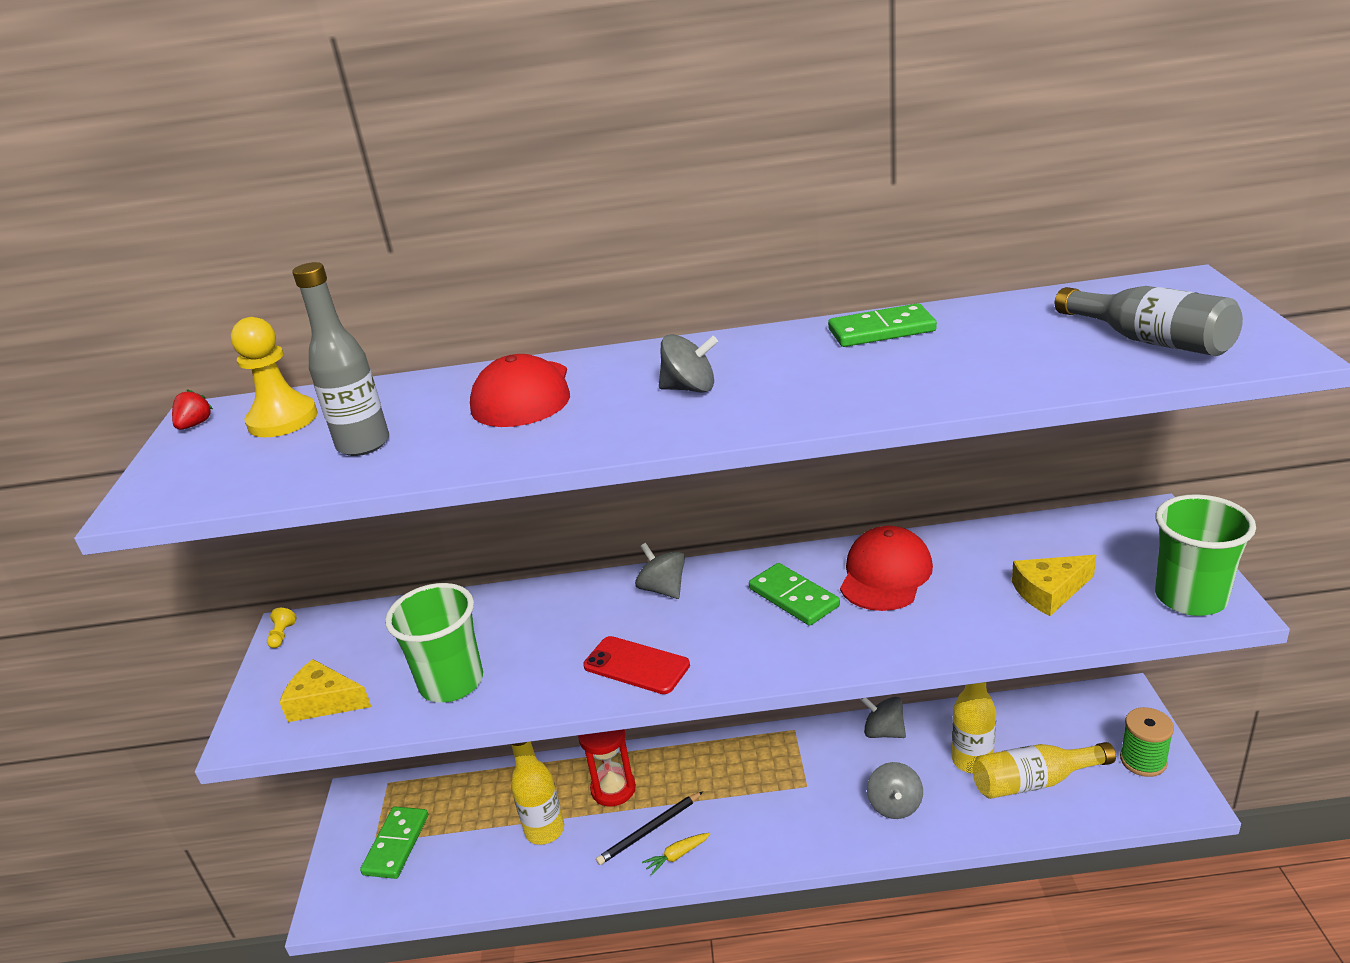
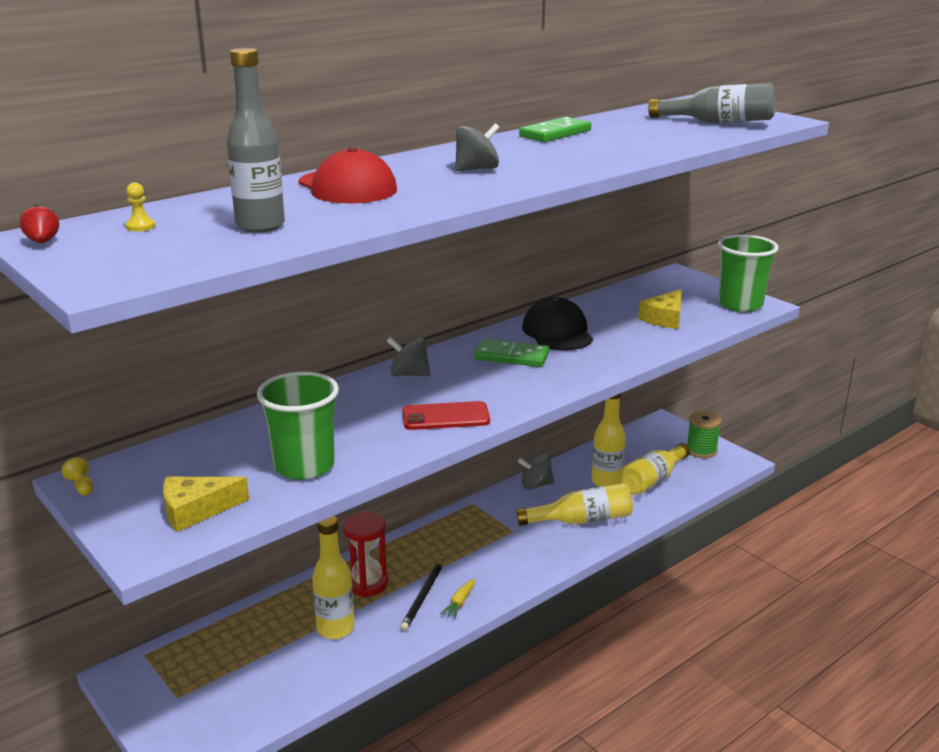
camera: 40 degrees left, 5 degrees down
yellow pawn [231,317,318,437] -> yellow pawn [126,183,155,232], size x0.42
green domino [360,807,428,879] -> none
red cap [840,526,933,611] -> black cap [522,297,593,351]
grey spinning top [867,762,923,819] -> yellow bottle [516,483,633,526]

